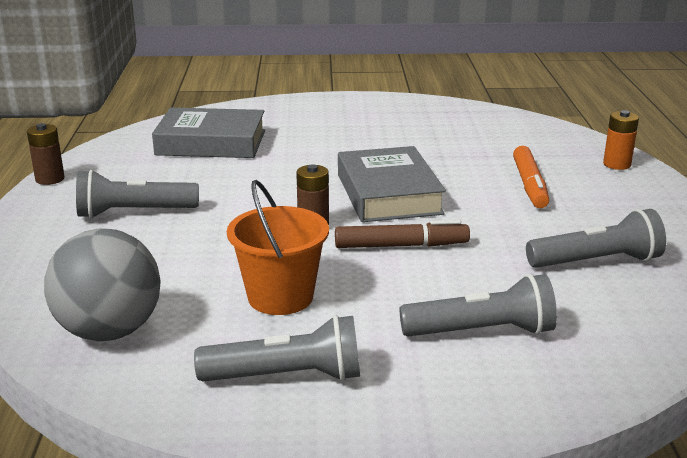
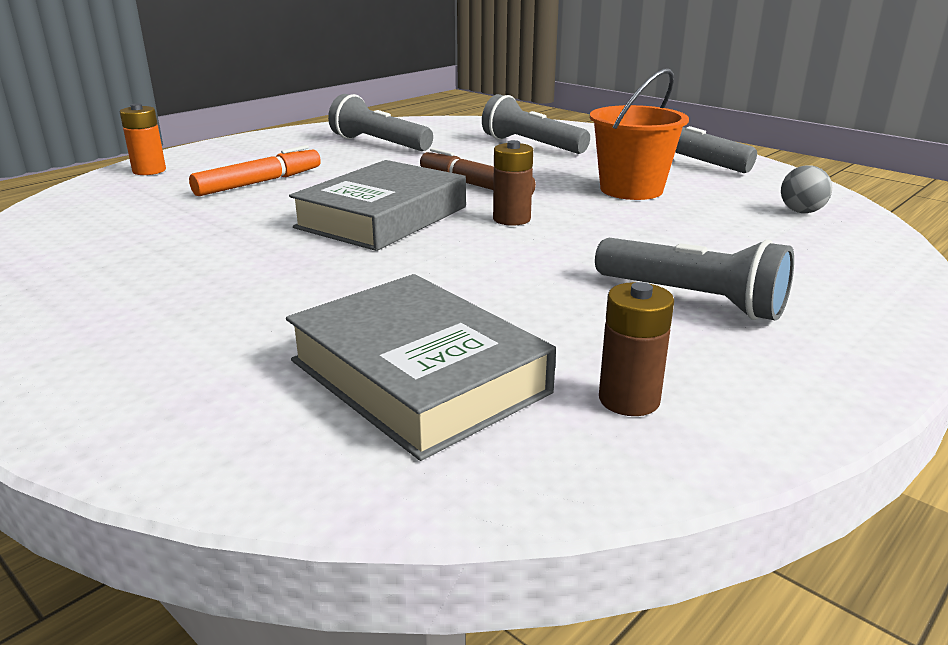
camera: 135 degrees left, 0 degrees up
brown battery [27,123,65,185] -> brown battery moved to [599,282,674,416]
grey ball [44,228,161,341] -> grey ball [781,165,832,213], size x0.44

